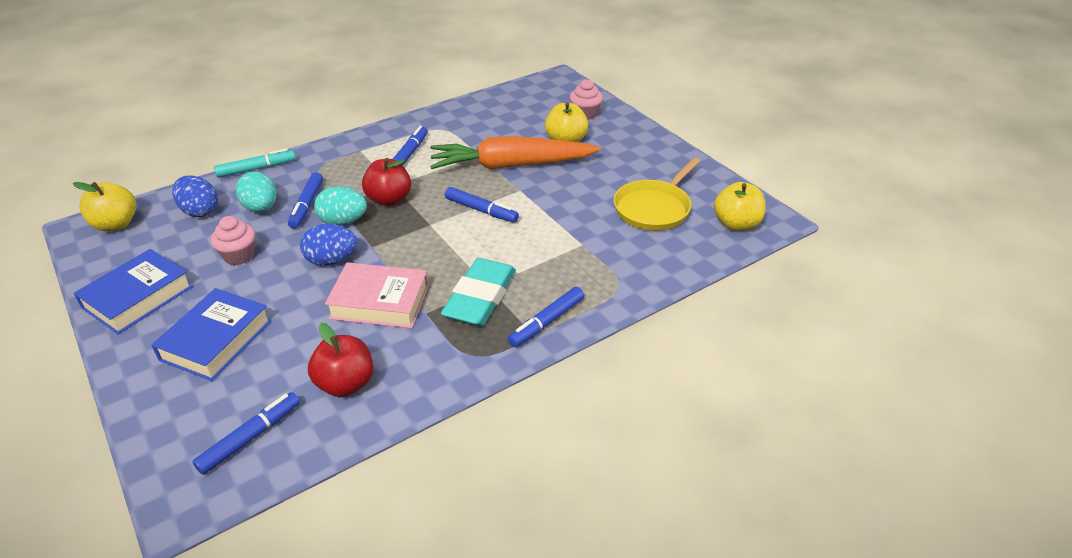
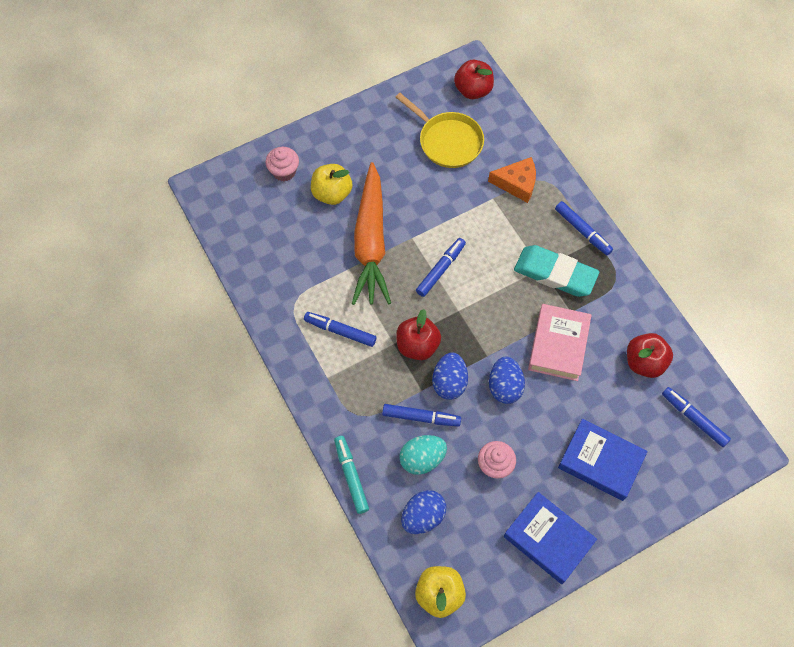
camera: 85 degrees left, 25 degrees up
turquoise egg [314,186,367,225] -> blue egg [432,352,468,400]
yellow apple [714,182,766,231] -> red apple [454,60,494,99]
none -> orange cheese [488,157,536,203]

